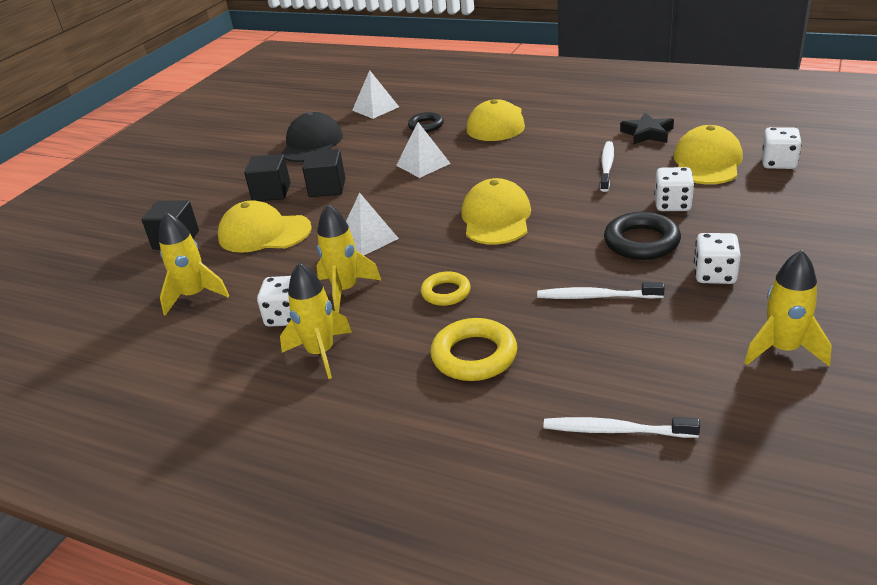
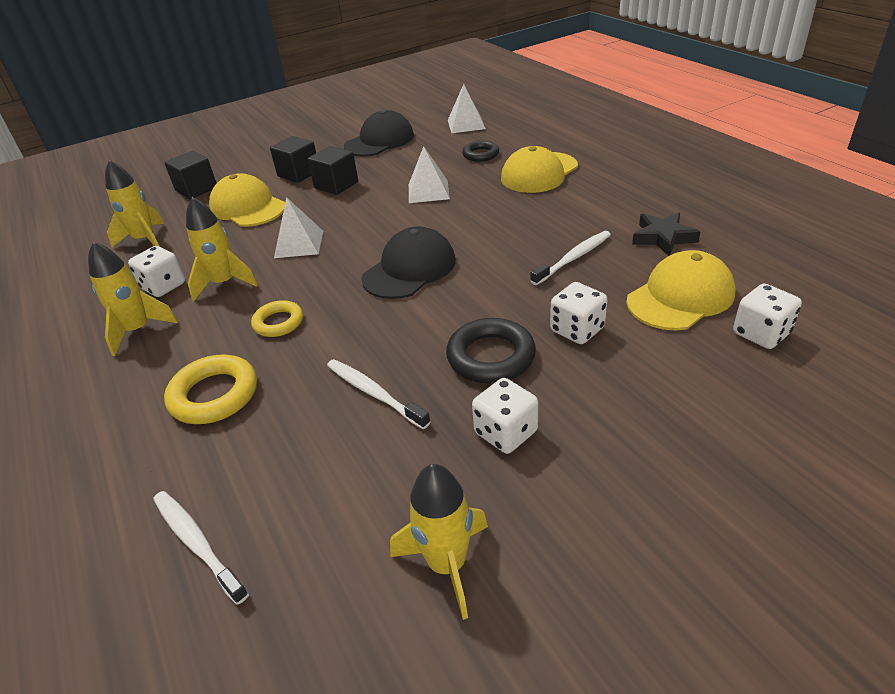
camera: 35 degrees right, 5 degrees up
yellow cap [461,178,531,244] -> black cap [361,226,455,299]

